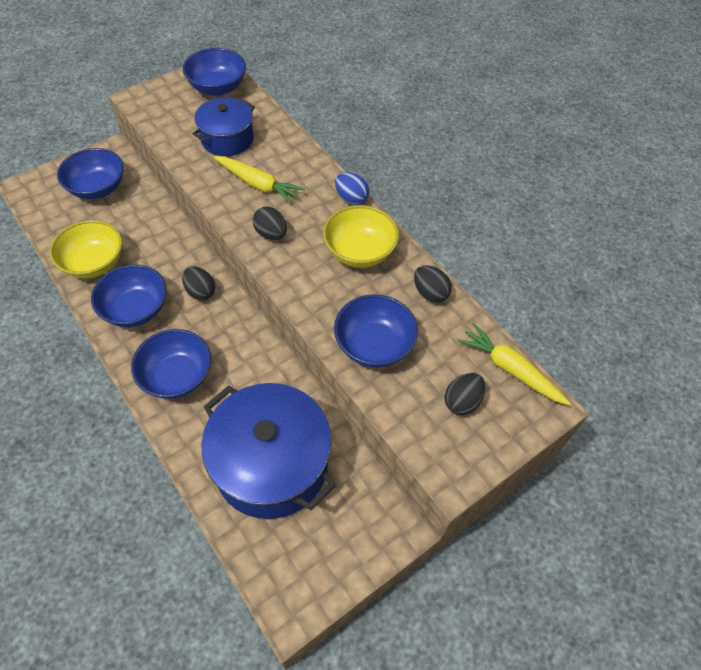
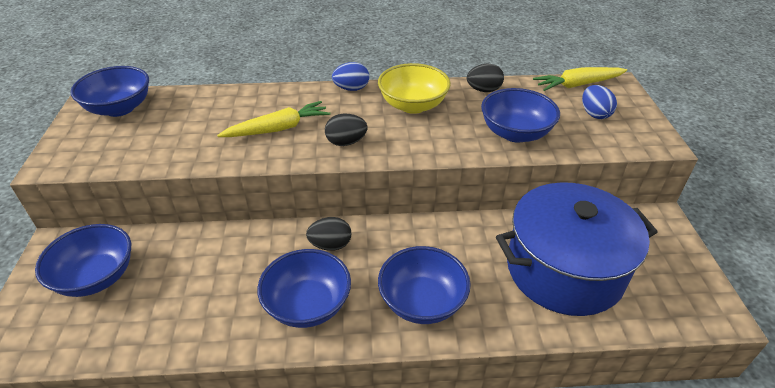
camera: 55 degrees left, 15 degrees down
yellow bowl [50,220,122,278] -> none
blue pot [192,97,255,156] -> none
black egg [444,373,486,415] -> blue egg [582,85,617,119]

